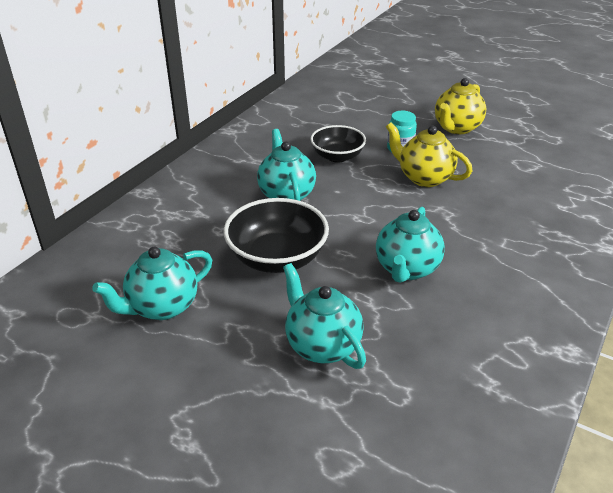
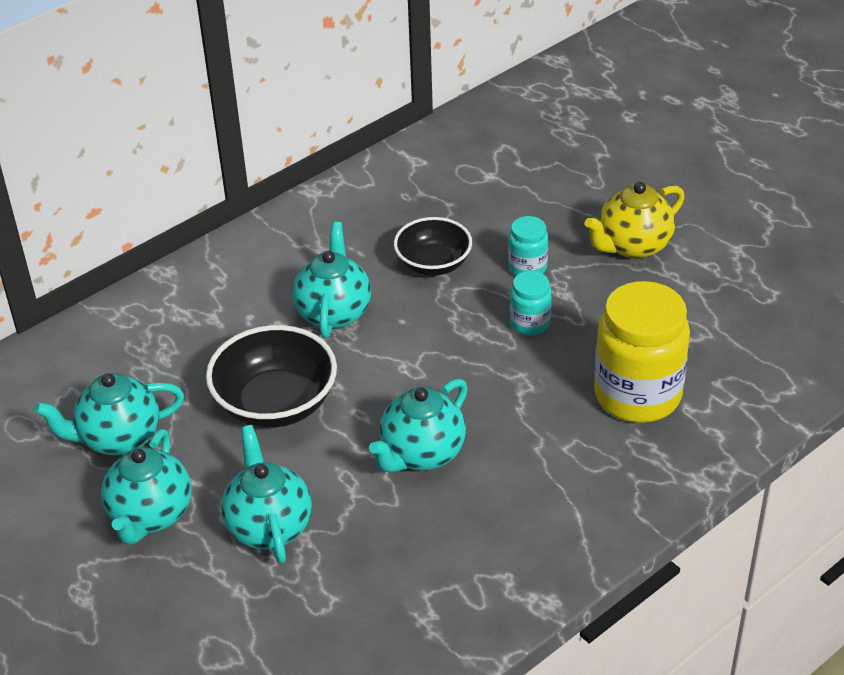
camera: 20 degrees right, 5 degrees up
yellow teapot [386,122,472,187] -> turquoise jar [510,271,552,336]
none -> turquoise teapot [101,429,192,545]
none -> yellow jar [594,281,690,423]

